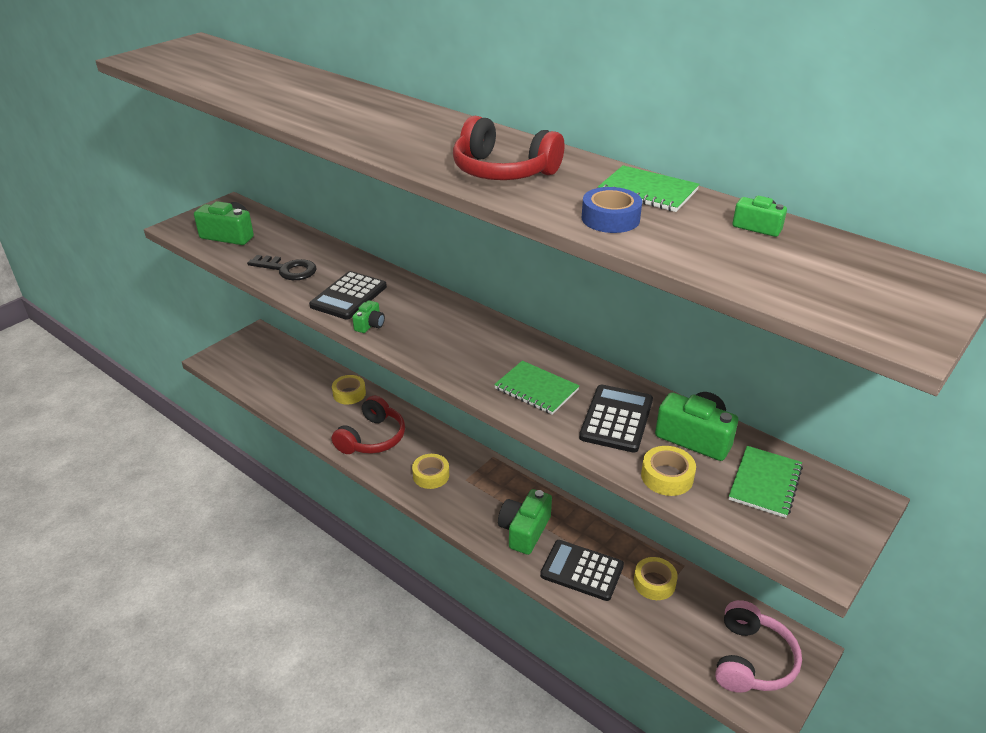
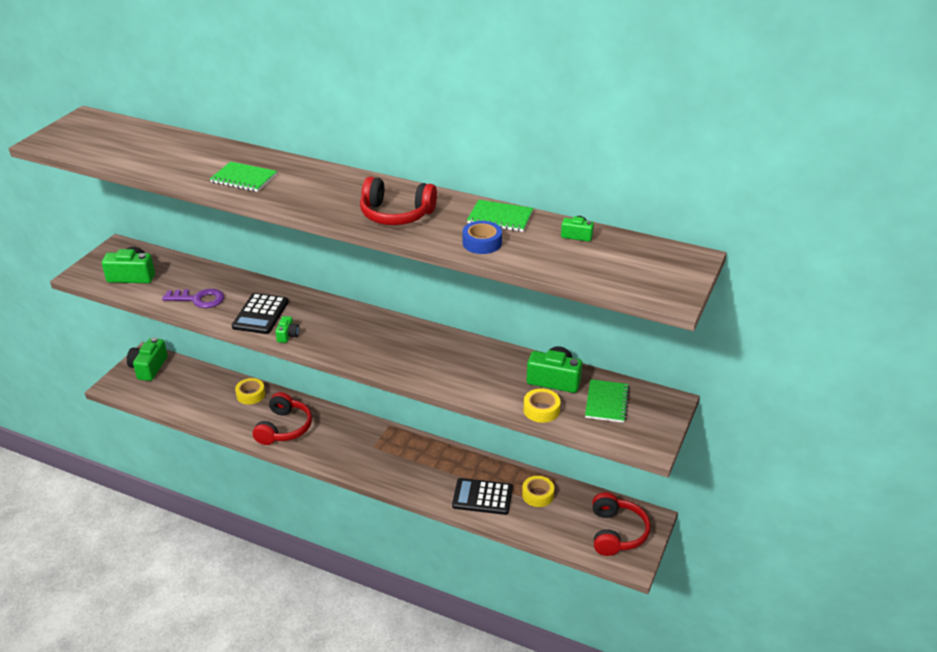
camera: 15 degrees left, 0 degrees up
black key [247,255,317,280] -> purple key [162,289,224,308]
yellow tape [412,454,449,489] -> none
green notebook [494,361,580,415] -> green notebook moved to [210,162,277,192]
green camera [498,489,552,555] -> green camera moved to [127,337,168,381]
black calculator [579,385,653,453] -> none
pink headphones [715,600,802,693] -> red headphones [592,492,651,556]

